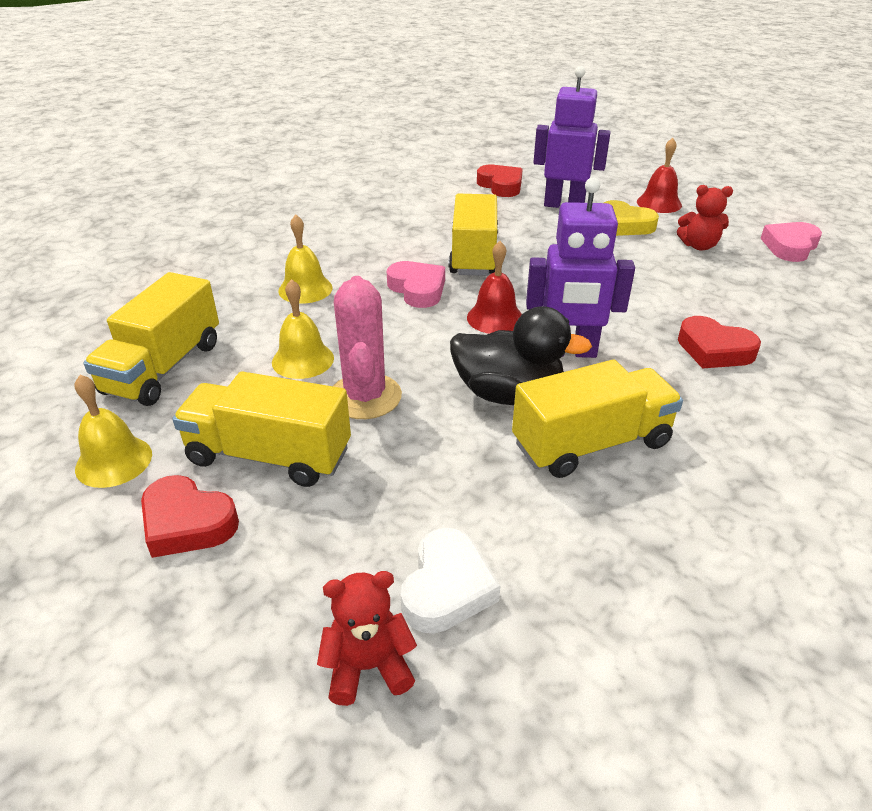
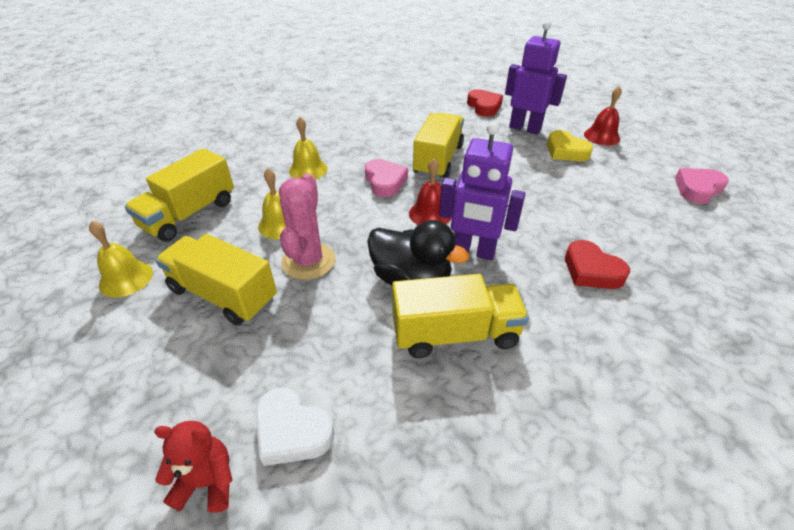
camera: 15 degrees right, 5 degrees up
red heart [141,475,239,558] -> none
white heart [401,528,501,634] -> white heart turned 90 degrees clockwise [255,387,334,466]
red teddy bear [677,185,733,251] -> none

